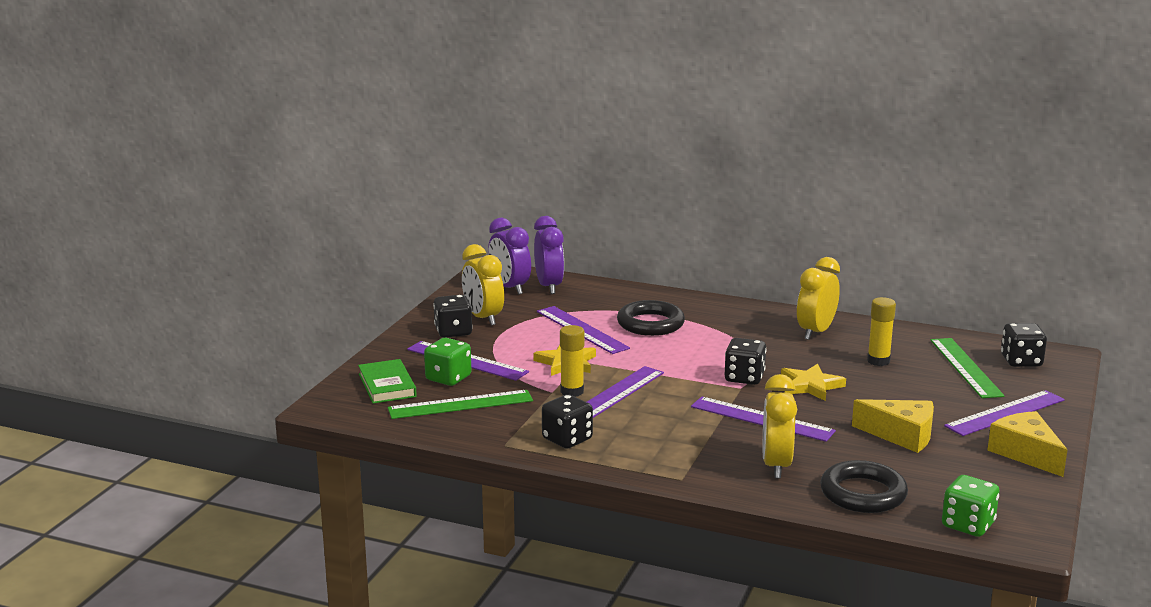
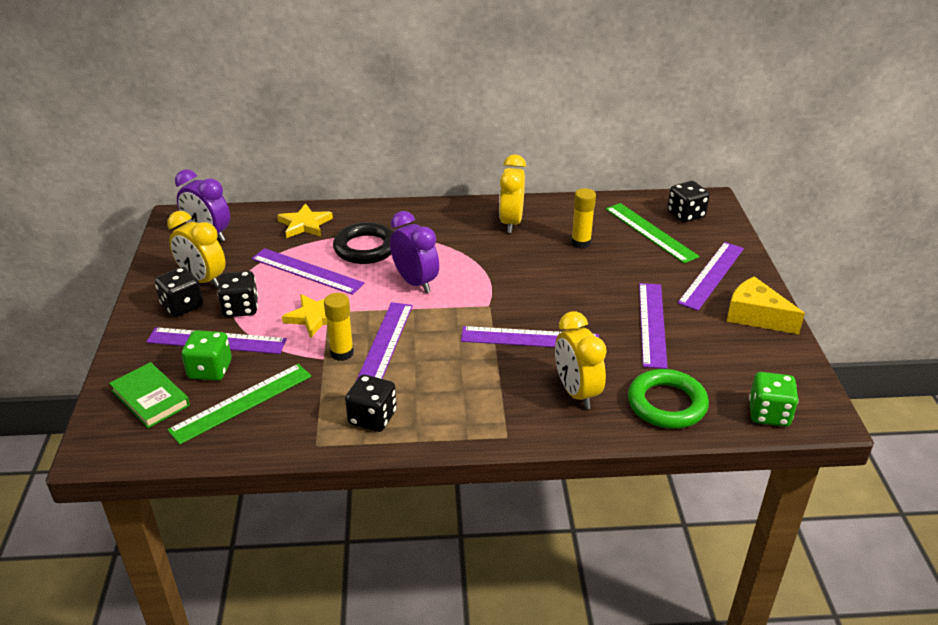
camera: 25 degrees left, 15 degrees up
purple clock [534,216,564,294] -> purple clock moved to [390,211,439,293]
black dice [725,338,767,385] -> black dice moved to [217,271,258,317]
yellow star [781,364,846,401] -> yellow star moved to [277,203,333,238]
black ring [820,460,908,513] -> green ring [628,369,709,429]
yellow cheese [852,399,934,453] -> purple ruler [639,283,668,369]

